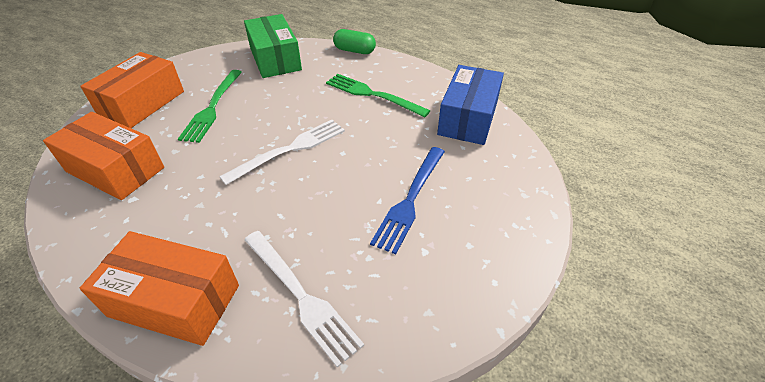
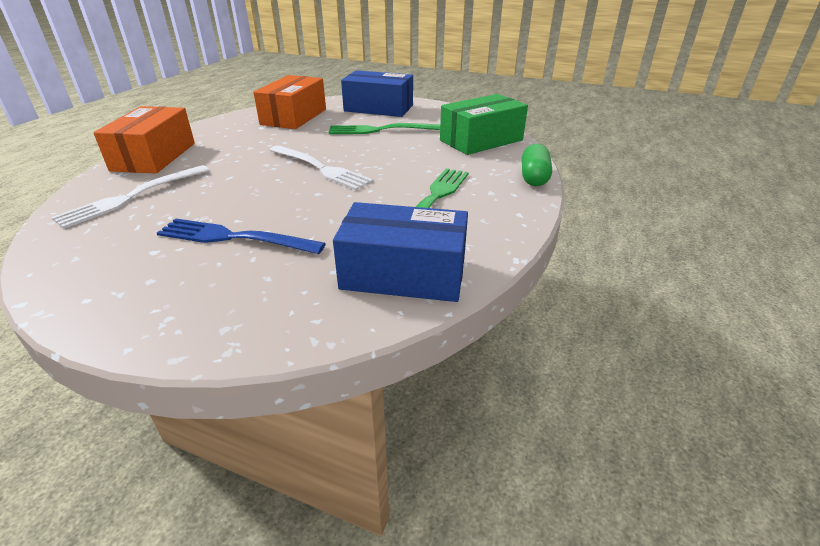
camera: 80 degrees right, 10 degrees down
orange box [80,52,184,128] -> blue box [341,70,413,117]

